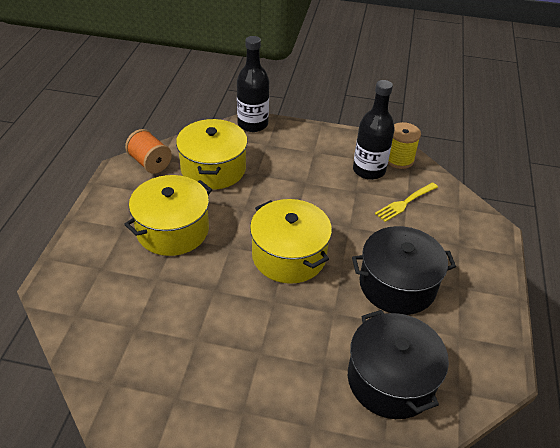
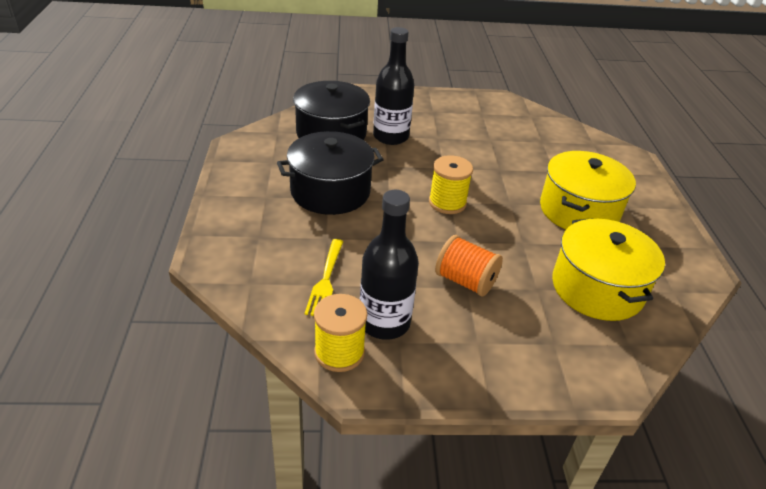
camera: 165 degrees right, 5 degrees down
orange spool [125,129,172,174] -> orange spool moved to [435,235,503,297]
black bottle [237,36,269,132] -> black bottle moved to [373,27,414,145]
yellow pot [250,199,332,284] -> yellow spool [429,155,473,214]
yellow fork [375,182,438,222] -> yellow fork turned 150 degrees clockwise [305,239,344,316]

